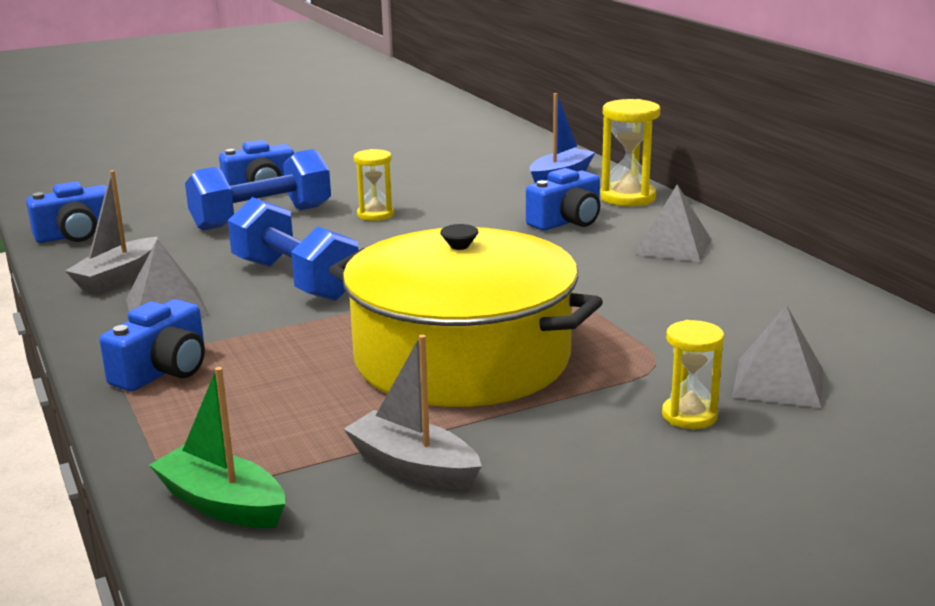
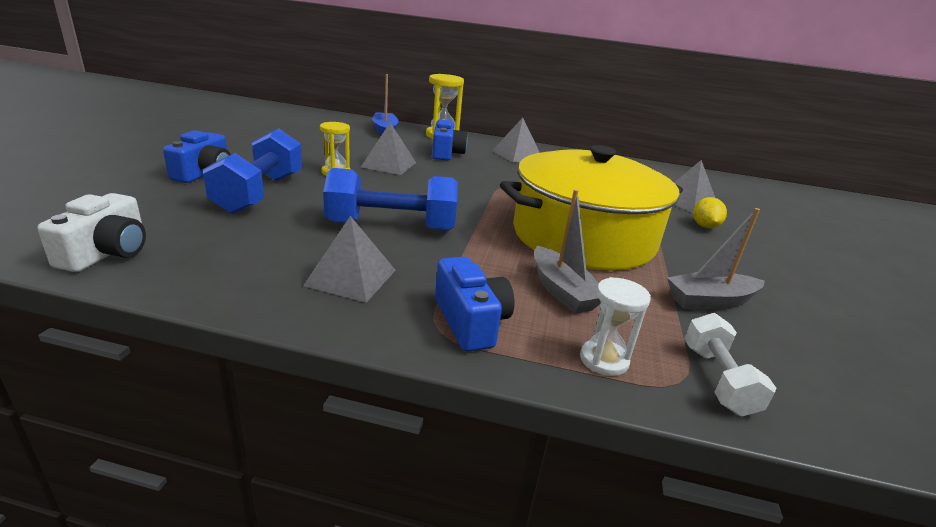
camera: 55 degrees left, 5 degrees up
blue camera [26,181,107,243] -> white camera [37,193,146,272]
grey boat [65,170,158,293] -> grey boat moved to [534,190,601,314]
green boat [149,367,285,528] -> white dumbbell [684,313,776,416]
yellow hourglass [662,320,724,429] -> yellow lemon [693,197,727,228]
none -> grey pyramid [361,123,416,175]
none -> white hourglass [580,277,651,376]

